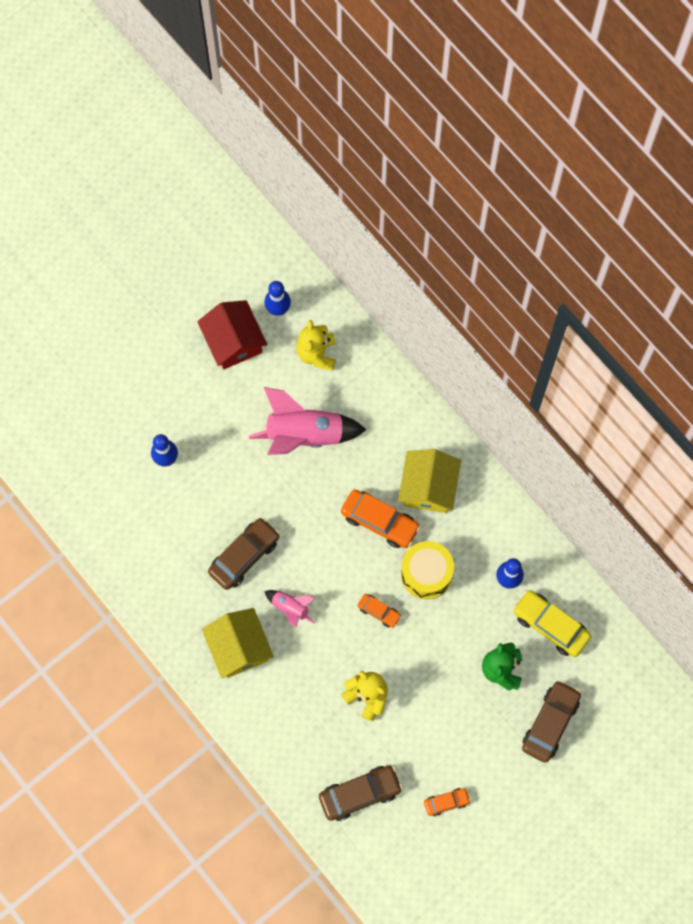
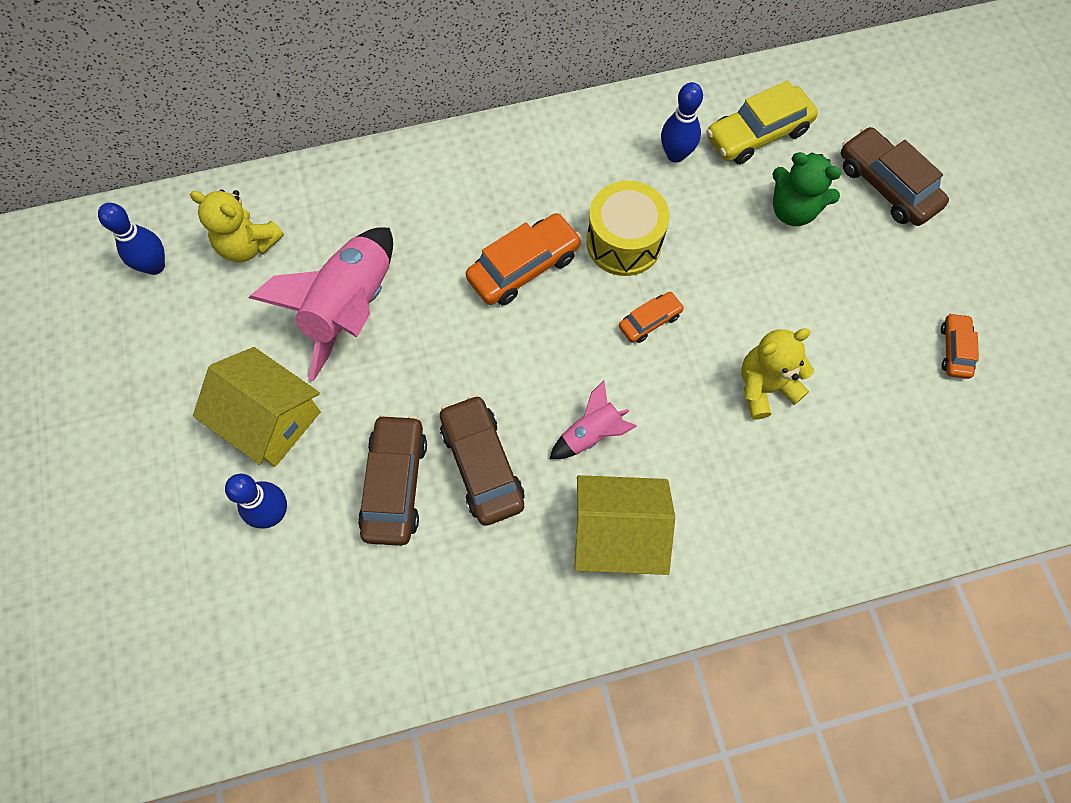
camera: 65 degrees left, 5 degrees down
red house [197,300,267,370] -> none
brown car [319,765,403,821] -> brown car moved to [358,414,427,546]
yellow house [398,449,461,513] -> yellow house moved to [193,347,321,467]

